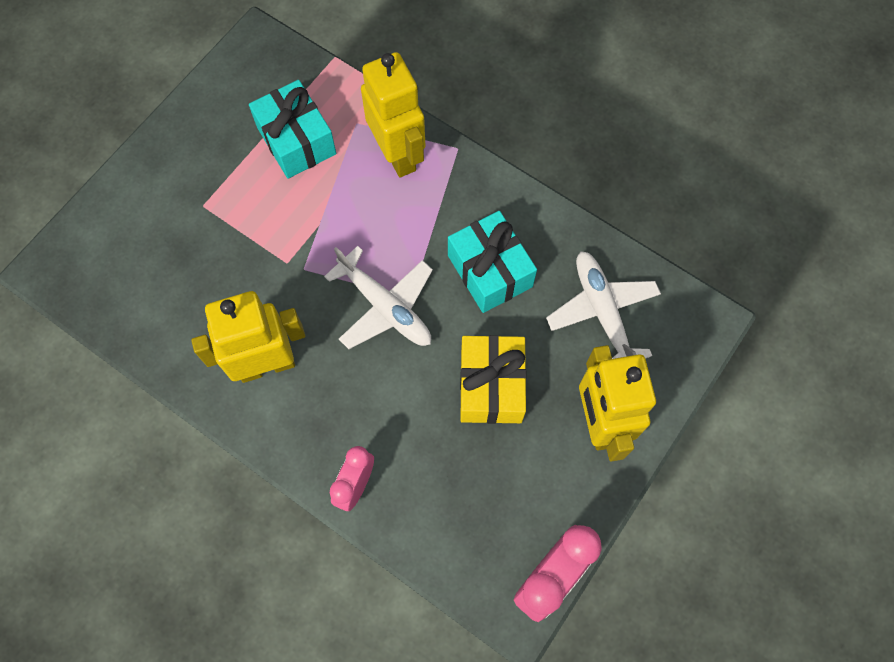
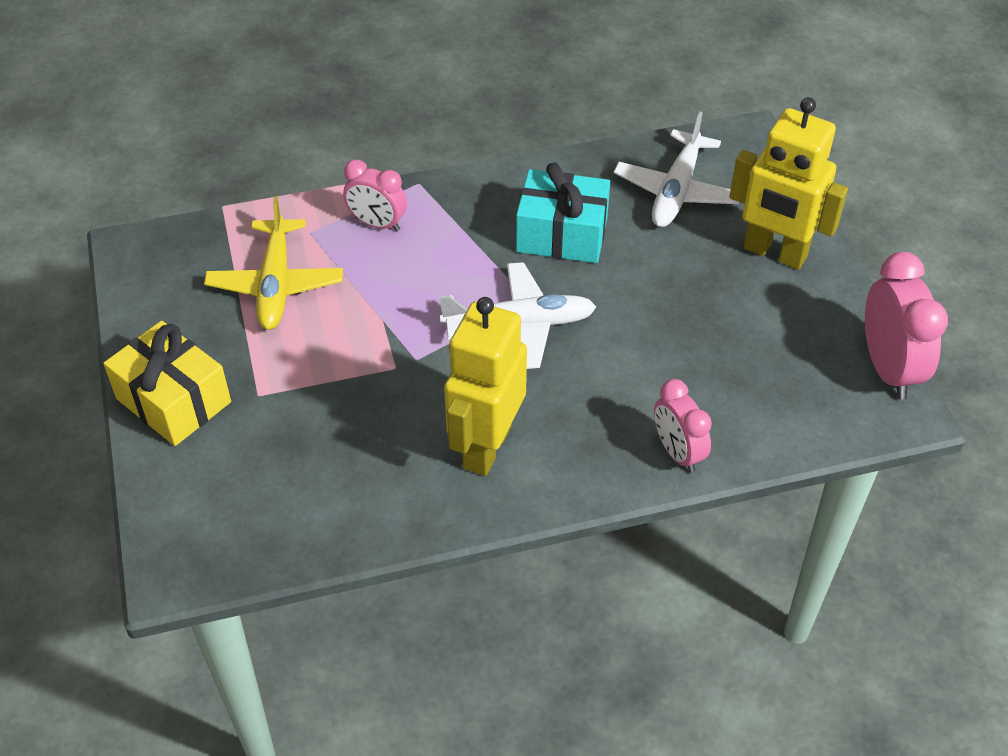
camera: 50 degrees left, 20 degrees down
turquoise gift [249,80,336,179] -> yellow plane [204,196,343,330]
yellow robot [361,52,425,177] -> pink clock [343,159,407,231]
yellow gift [460,335,527,424] -> yellow gift moved to [104,321,231,446]
white plane [546,251,661,359] -> white plane turned 90 degrees counterclockwise [614,112,739,227]

